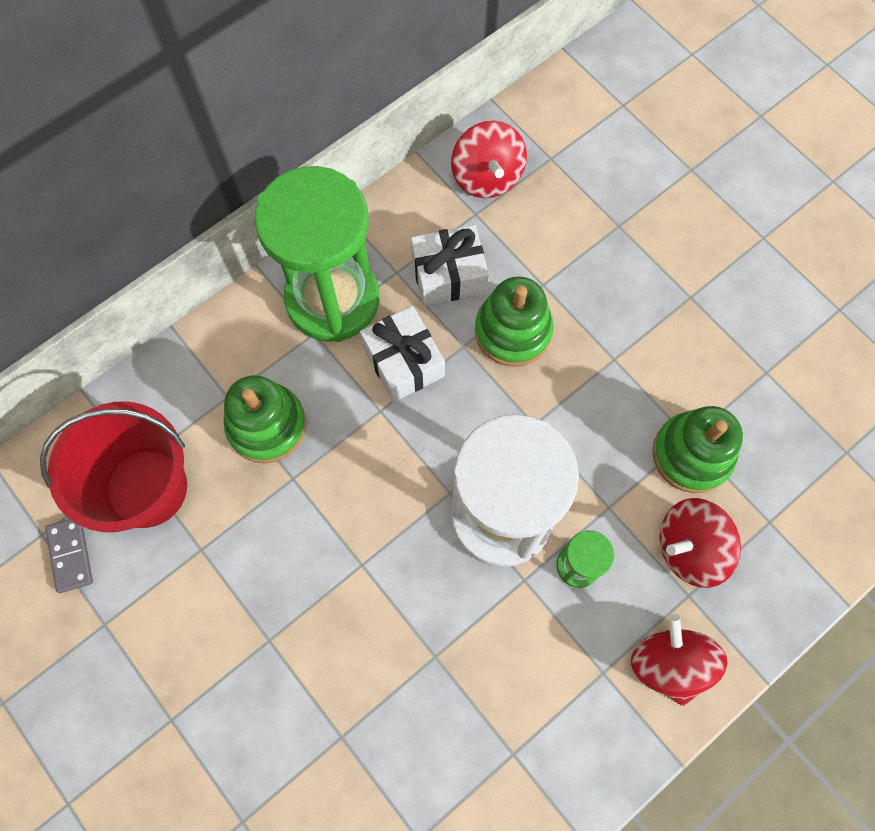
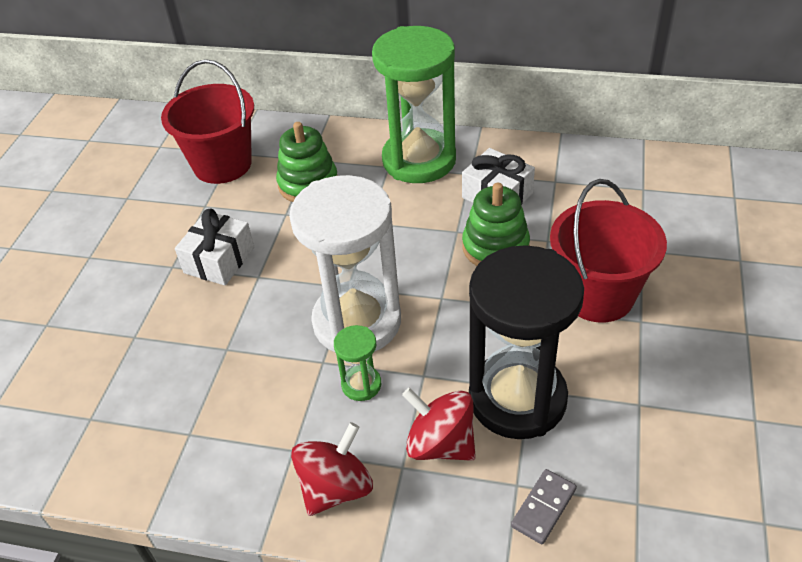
camera: 55 degrees right, 25 degrees down
grey domino [46,519,93,593] -> grey domino moved to [511,469,577,544]
white gift [360,306,445,402] -> white gift moved to [175,208,254,286]
red spinning top [451,120,527,198] -> none
green stacking toy [652,406,743,493] -> black hourglass [469,245,584,439]
none -> red bucket [550,179,667,322]

